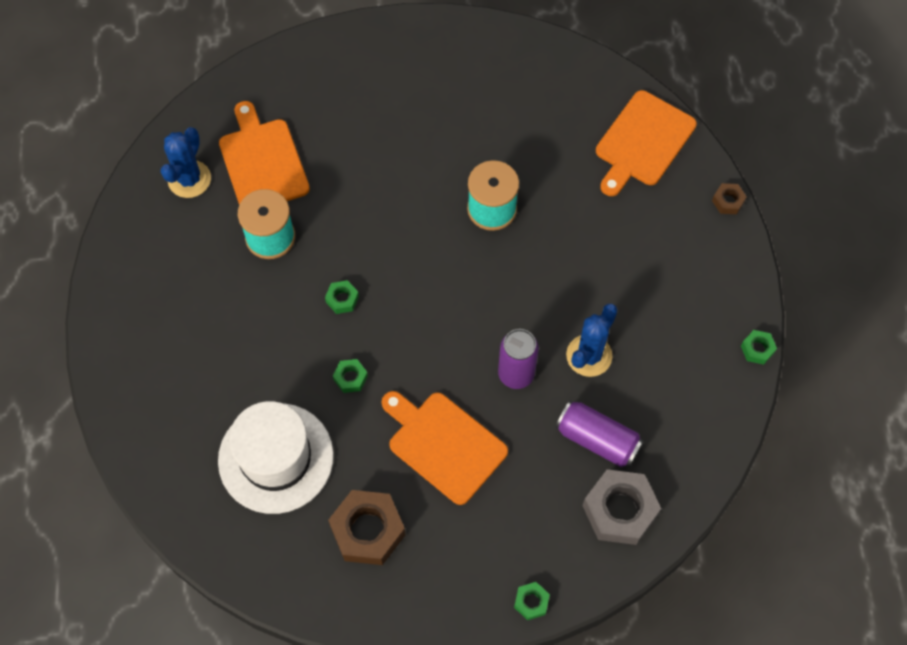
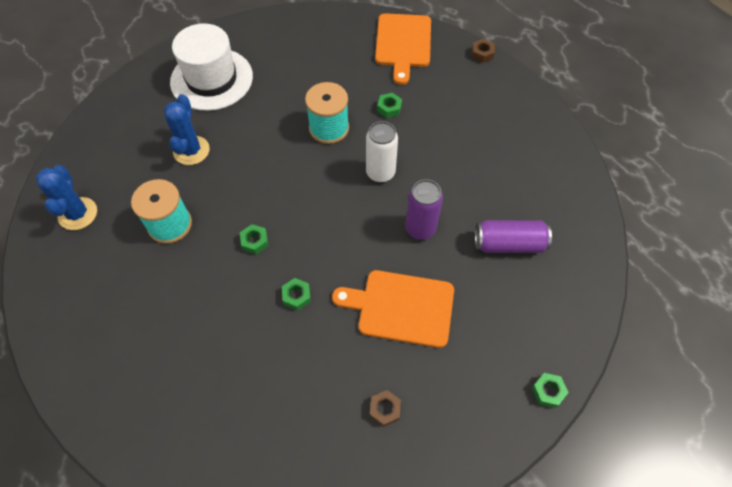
camera: 30 degrees left, 5 degrees down
white hat [218,401,334,514] -> white hat moved to [170,23,253,111]
orange cutting board [219,101,310,204] -> none
brown nut [328,490,406,565] -> brown nut [370,390,401,427], size x0.48
blue cactus [566,304,617,377] -> blue cactus moved to [164,94,210,165]
grey nut [583,469,661,545] -> none
green nut [741,330,777,365] -> green nut moved to [377,93,402,118]
none -> white can [366,121,398,183]

